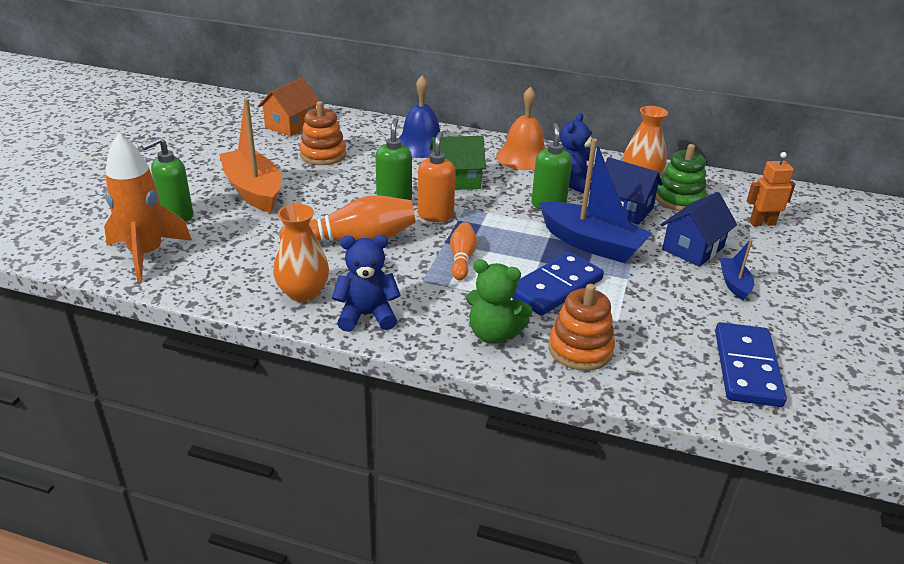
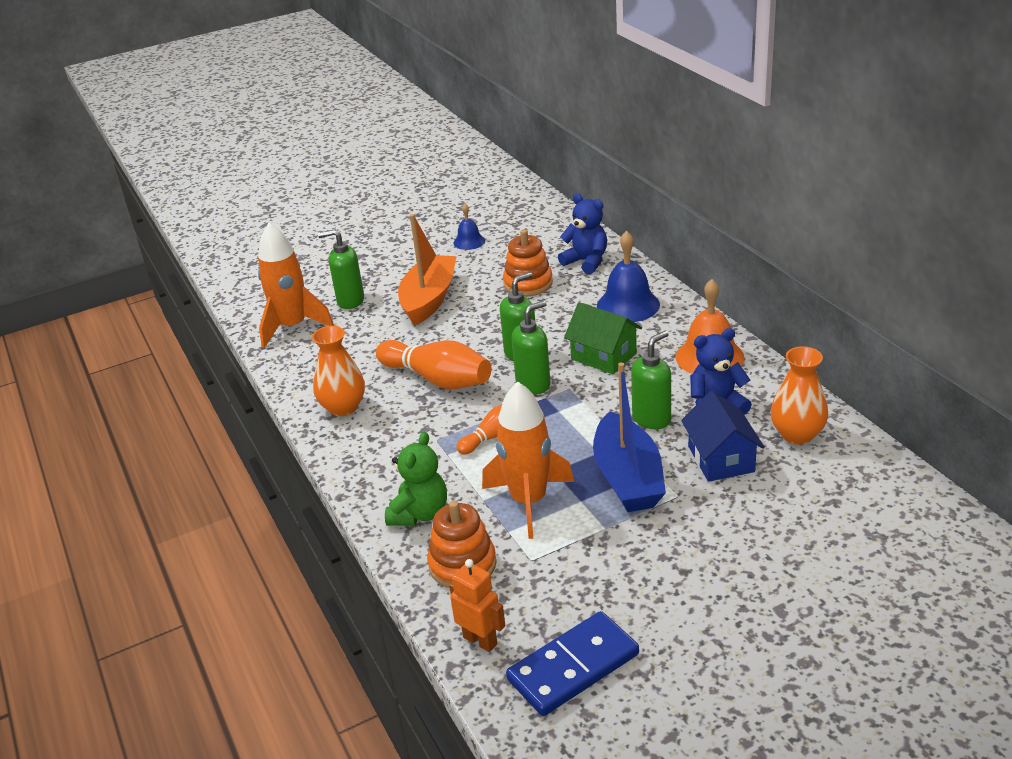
camera: 50 degrees right, 0 degrees up
orange house [258,78,320,136] -> none
blue teddy bear [332,235,401,332] -> blue teddy bear moved to [558,194,607,274]
orange soap dispenser [418,132,456,222] -> green soap dispenser [512,301,550,394]
green teddy bear [466,259,533,344] -> green teddy bear turned 135 degrees counterclockwise [385,432,447,526]
blue domino [512,252,604,316] -> orange rocket [482,381,574,539]
green stacking toy [655,144,707,211] -> none
blue house [661,192,737,267] -> none
blue boat [720,239,754,300] -> none
orange robot [747,152,795,226] -> orange robot moved to [449,559,505,652]
none -> blue bell [453,204,485,250]

